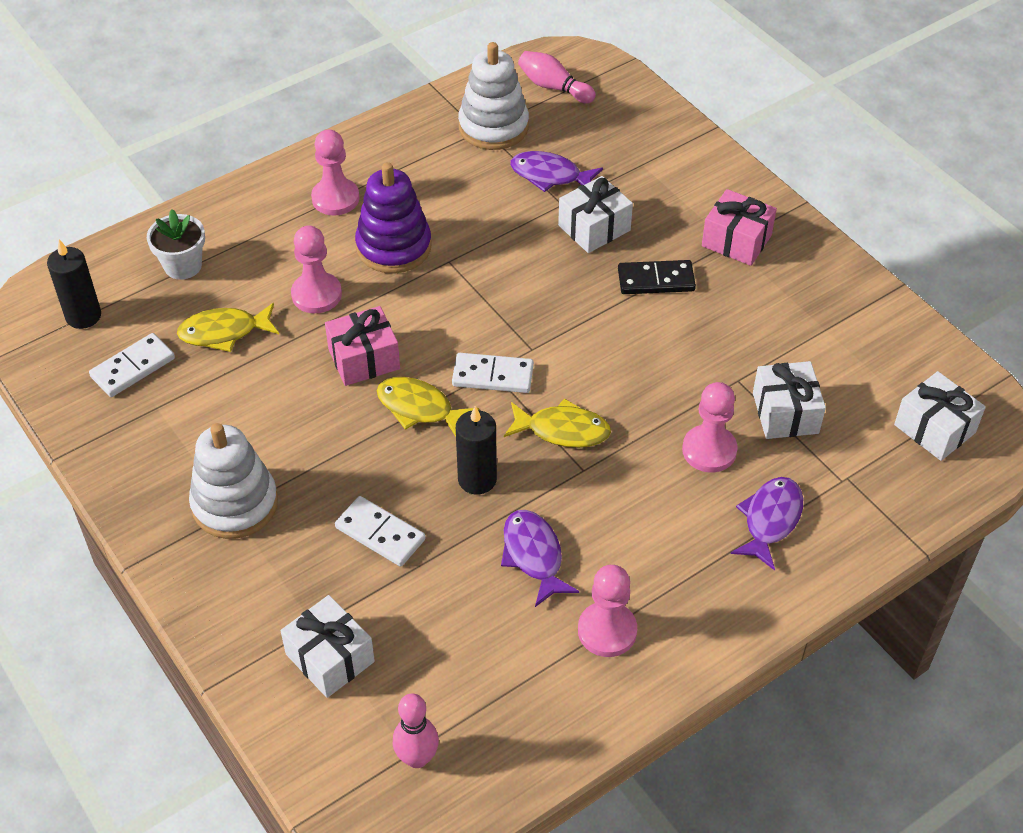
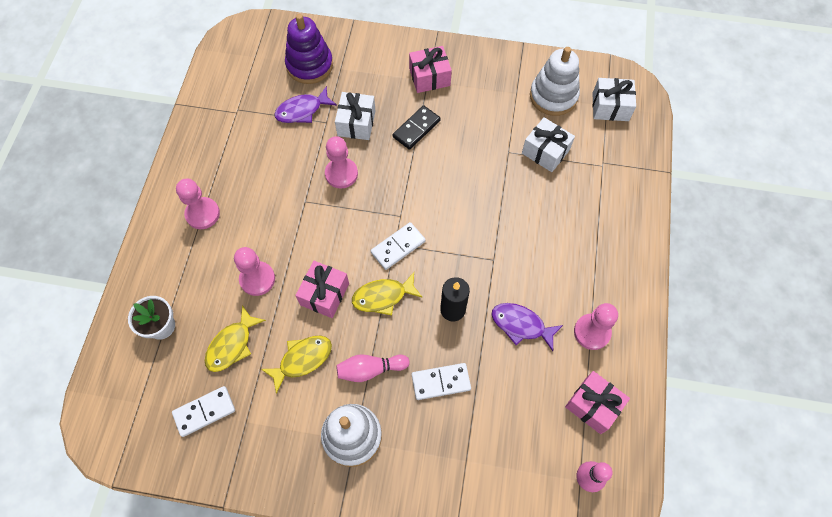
camera: 45 degrees left, 15 degrees up
black candle [47,240,101,329] -> none
white domino [89,333,175,397] -> white domino turned 60 degrees clockwise [172,386,235,437]
white gift [281,595,375,698] -> none
purple stacking toy [355,162,432,273] -> purple stacking toy moved to [285,14,333,84]
white stacking toy [458,42,529,150] -> white stacking toy moved to [530,47,580,116]
yellow fish [504,398,611,448] -> yellow fish moved to [261,336,332,394]
pink bowling pin [518,51,596,104] -> pink bowling pin moved to [336,354,410,382]
pink pawn [682,382,738,472] -> pink pawn moved to [325,136,358,188]
purple fish [731,477,803,571] -> none
none -> pink gift [565,371,630,434]

